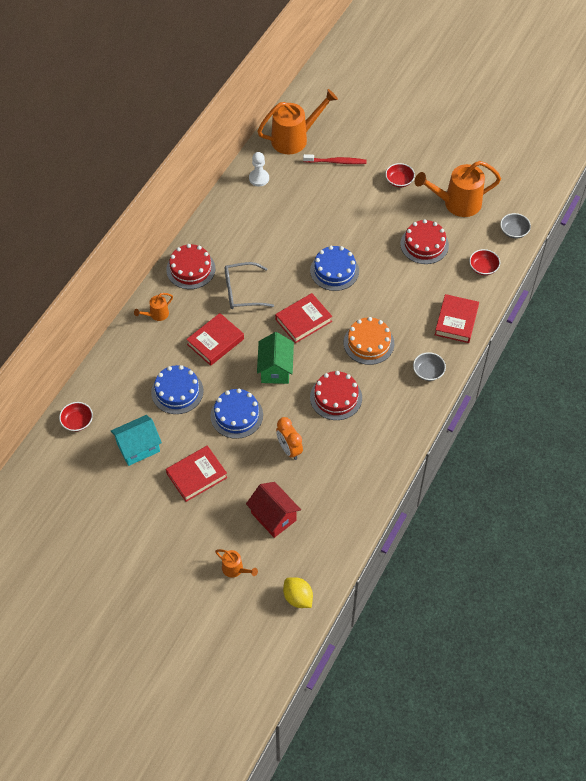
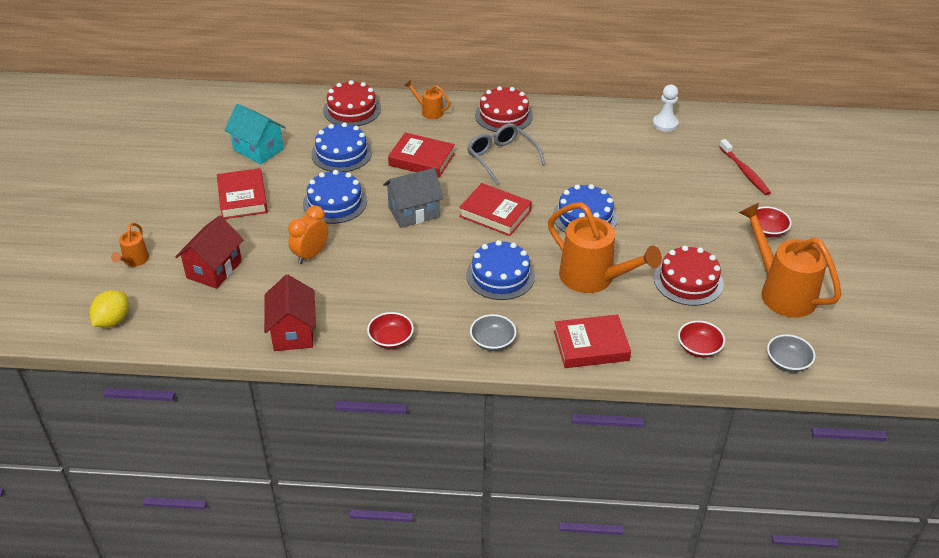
camera: 65 degrees right, 15 degrees down
red bowl [59,402,93,432] -> red bowl moved to [367,312,414,349]
red book [166,446,228,502] -> red book turned 45 degrees clockwise [217,168,268,219]
orange watering can [257,89,338,154] -> orange watering can moved to [548,202,662,293]
green house [257,332,294,384] -> grey house [383,168,444,228]
red cake [310,371,362,420] -> red cake moved to [323,80,381,126]
orange cake [344,317,394,365] -> blue cake [466,240,535,300]
none -> red house [264,275,316,351]

